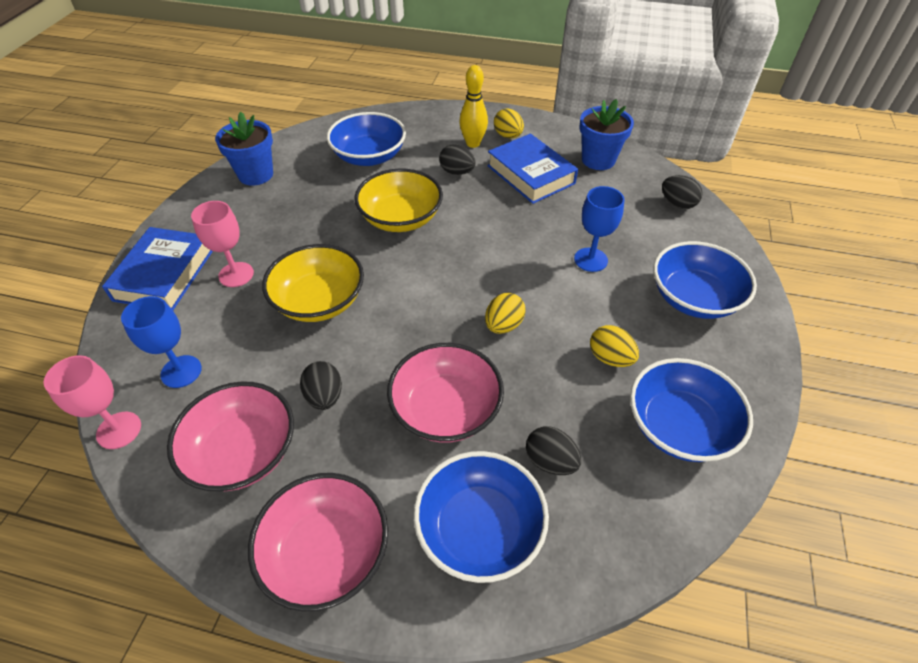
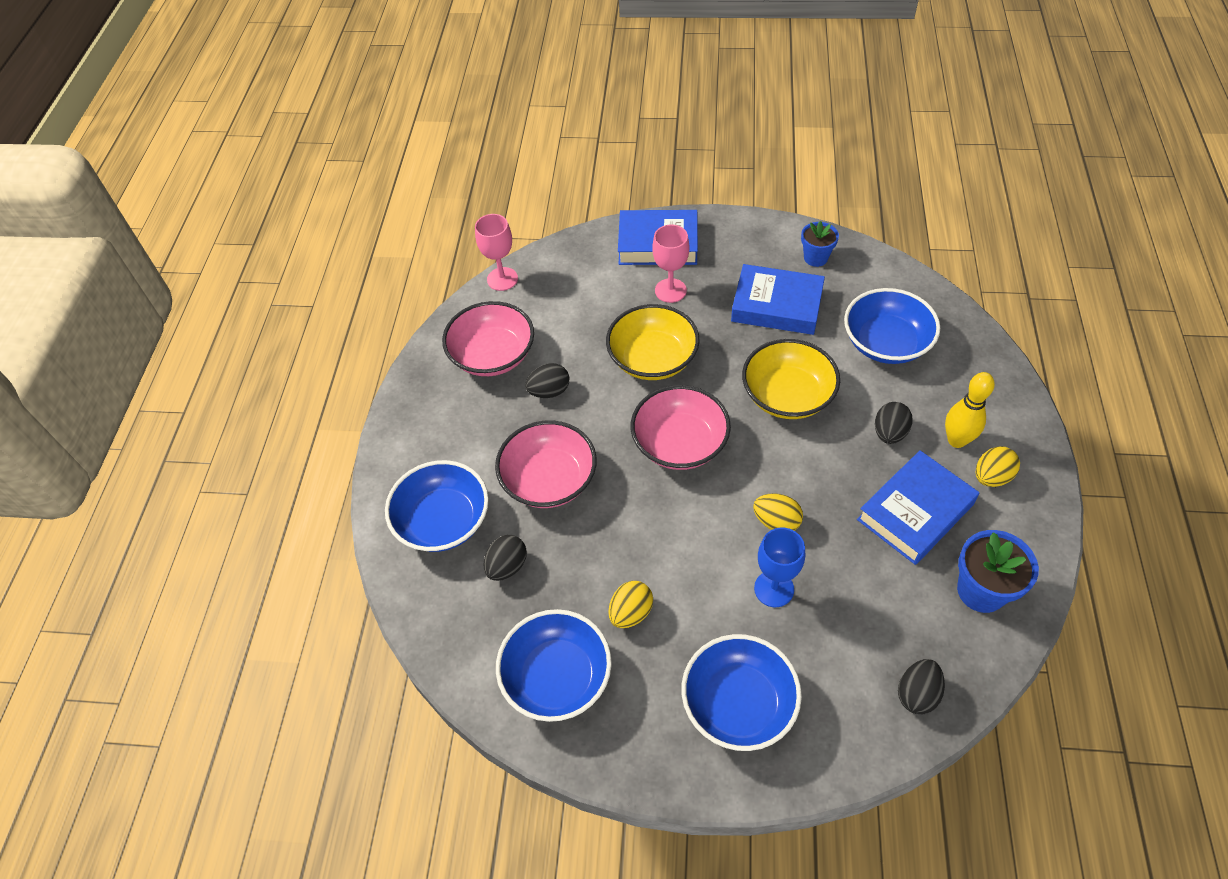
camera: 85 degrees right, 5 degrees up
blue goblet [121,296,202,388] -> none
blue flower pot [215,112,273,186] -> blue flower pot [801,221,839,267], size x0.65
pink bowl [248,473,388,612] -> pink bowl moved to [631,385,731,470]
yellow egg [485,293,525,334] -> yellow egg moved to [753,493,803,531]
none -> blue book [731,264,825,335]

